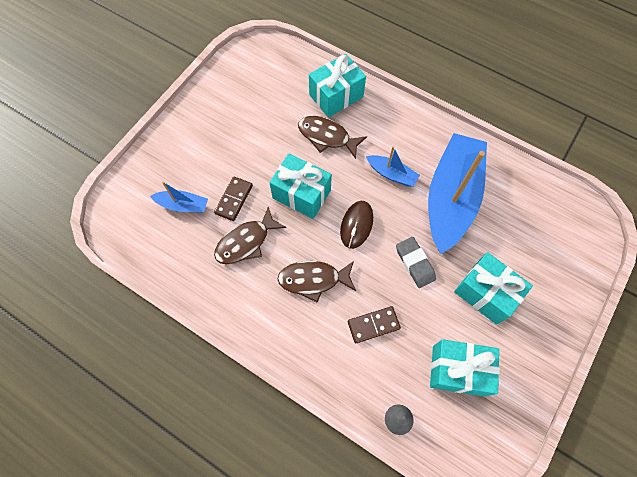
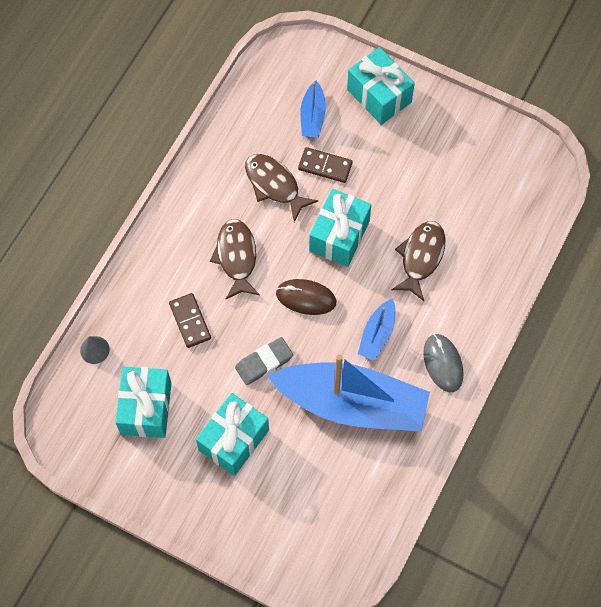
camera: 85 degrees right, 0 degrees up
turquoise gift [309,54,366,118] -> turquoise gift moved to [347,47,415,125]
none -> grey mouse [423,334,463,392]

